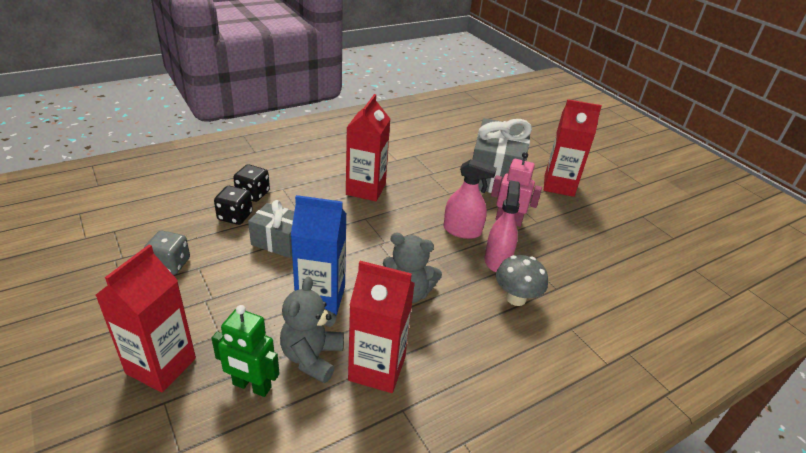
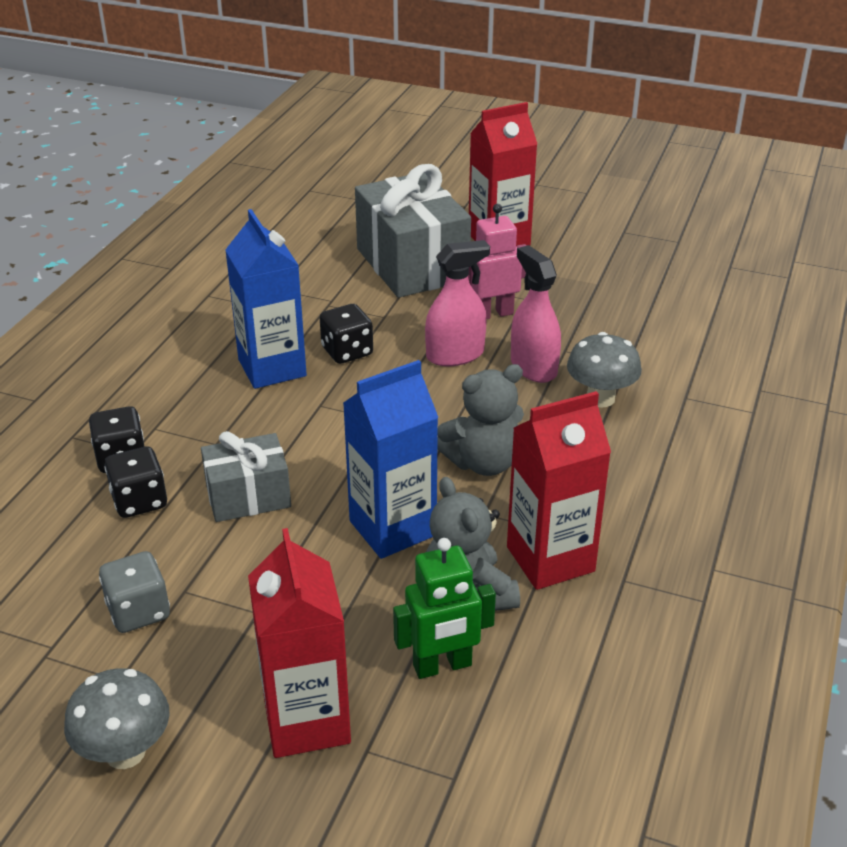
camera: 35 degrees left, 0 degrees up
red carton [346,94,390,201] -> blue carton [225,209,307,389]
none -> grey mushroom [64,668,170,769]
none -> black dice [320,304,373,364]

